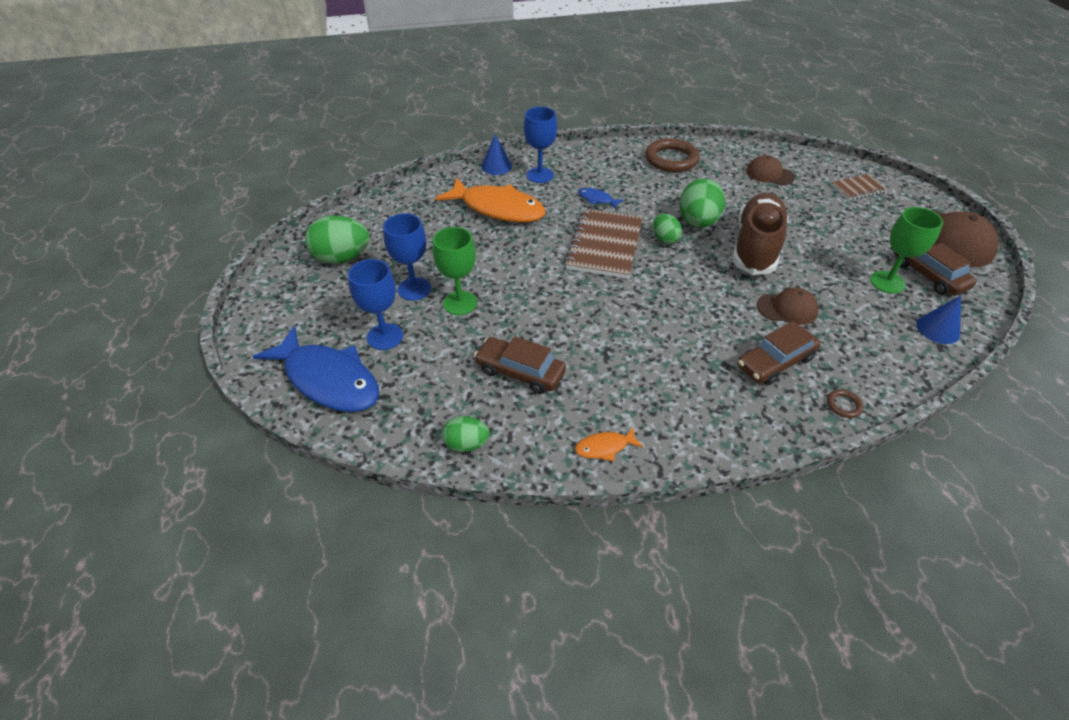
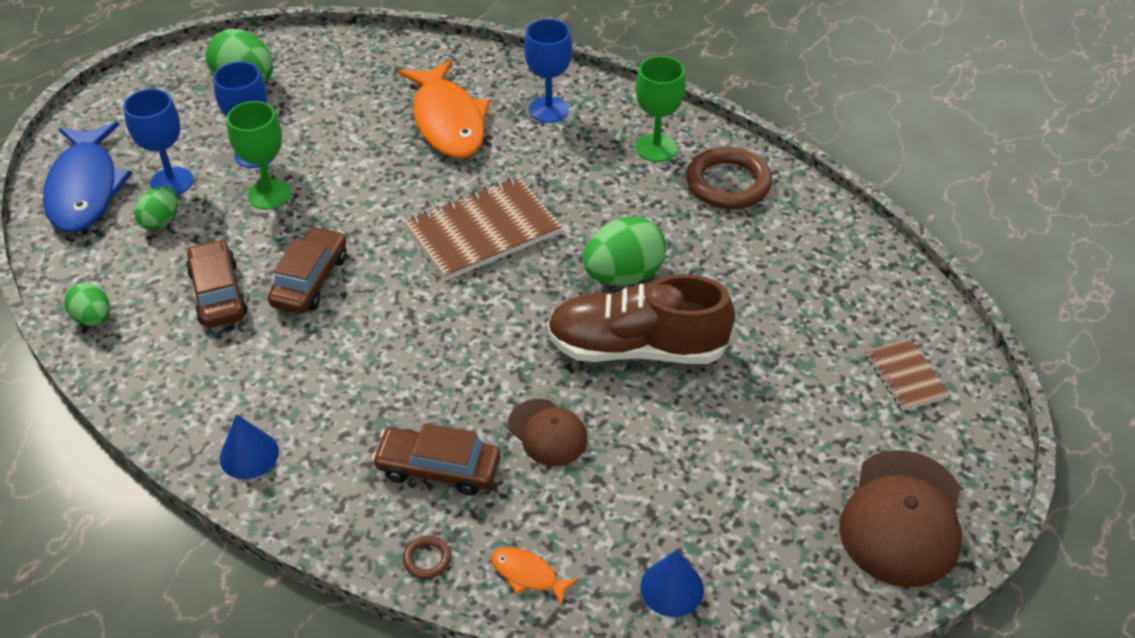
camera: 45 degrees right, 0 degrees up
blue cone [481,135,512,175] -> blue cone moved to [220,414,279,479]
orange fish [575,427,643,461] -> orange fish moved to [491,547,578,606]
blue fish [578,188,624,209] -> none
green egg [653,213,682,244] -> green egg moved to [134,187,178,230]
brown shoe [732,193,788,275] -> brown shoe turned 150 degrees counterclockwise [547,274,735,364]
brown cap [746,155,795,185] -> none
brown notebook [831,174,888,200] -> brown notebook turned 45 degrees clockwise [866,338,950,411]
green goblet [870,207,943,294] -> green goblet moved to [636,56,686,162]
brown car [894,243,977,296] -> brown car moved to [268,226,347,314]

